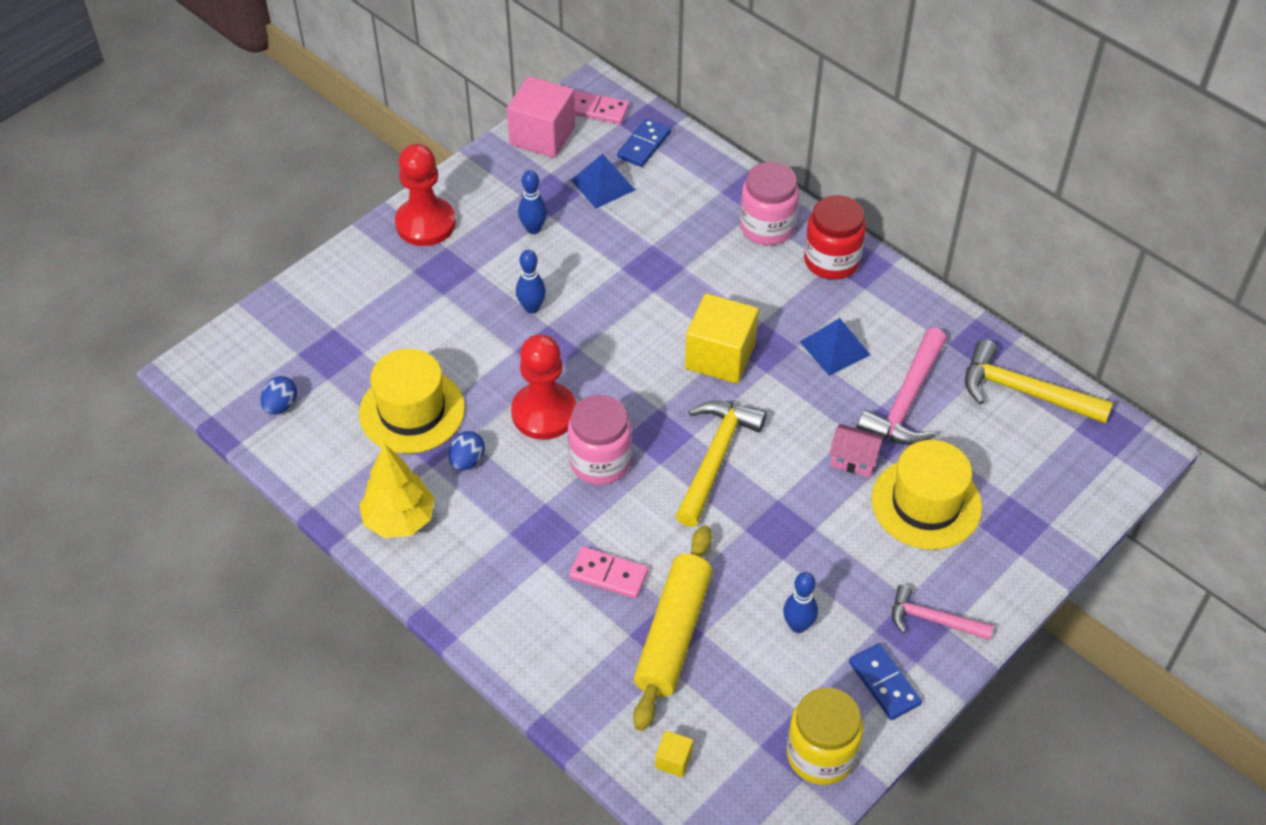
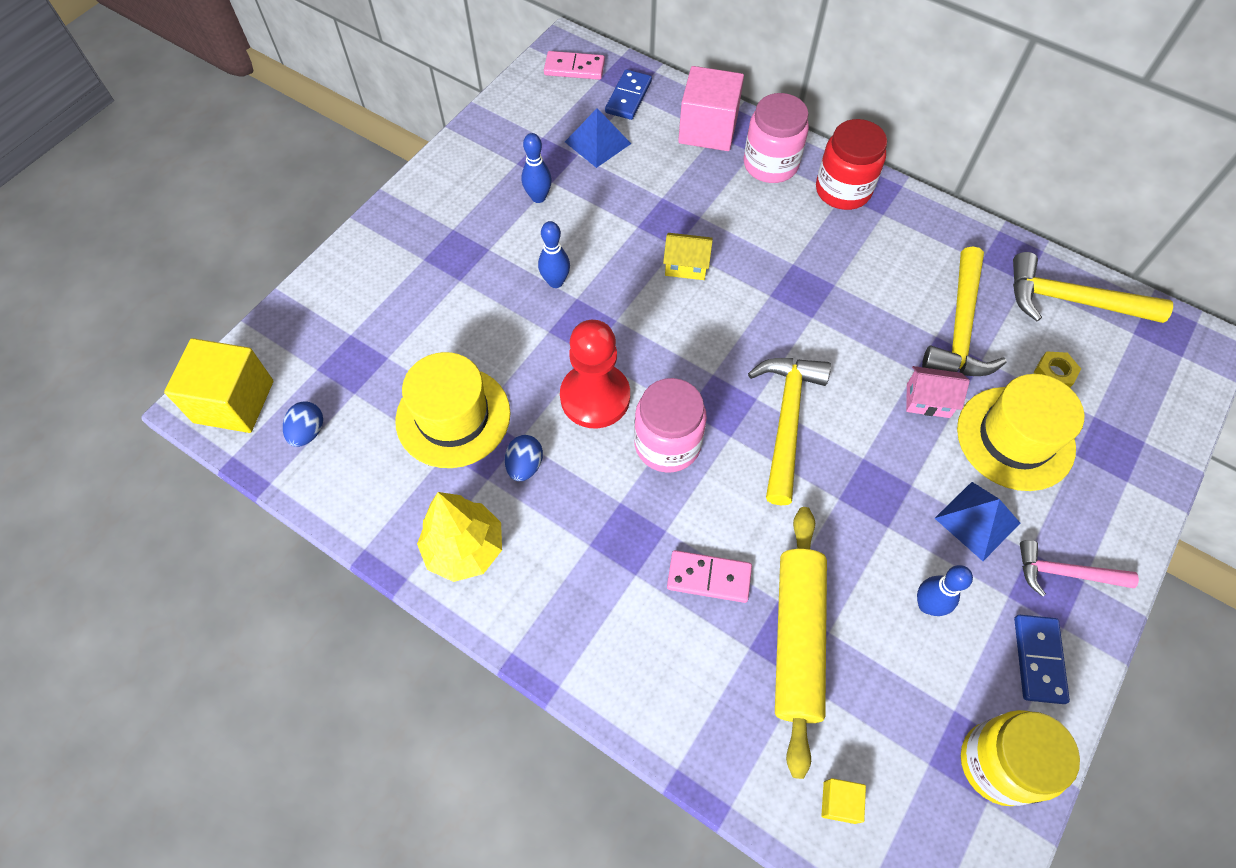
camera: 10 degrees left, 10 degrees up
red pawn [395,144,456,246] -> none
pink cube [507,76,575,158] -> pink cube moved to [678,66,744,151]
yellow cube [685,293,759,384] -> yellow cube moved to [164,338,273,433]
blue pyramid [800,318,871,376] -> blue pyramid moved to [935,482,1020,561]
blue domino [849,643,922,720] -> blue domino turned 45 degrees clockwise [1014,615,1070,704]
pink hammer [857,328,947,445] -> yellow hammer [922,246,1007,376]
none -> yellow house [663,233,713,280]
none -> yellow nut [1034,351,1081,387]

